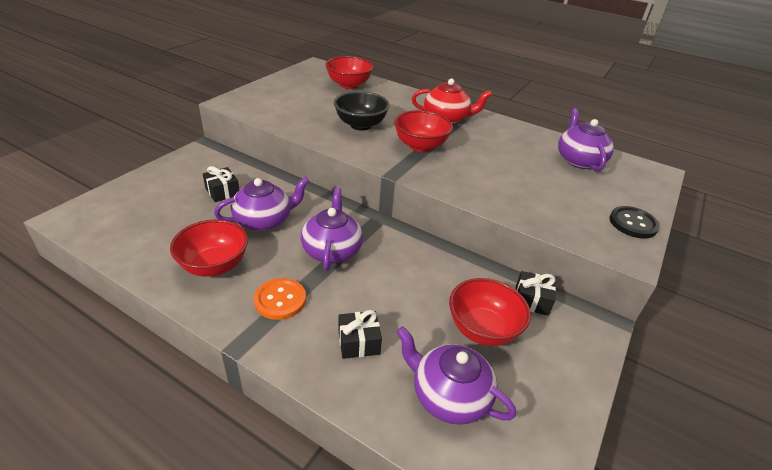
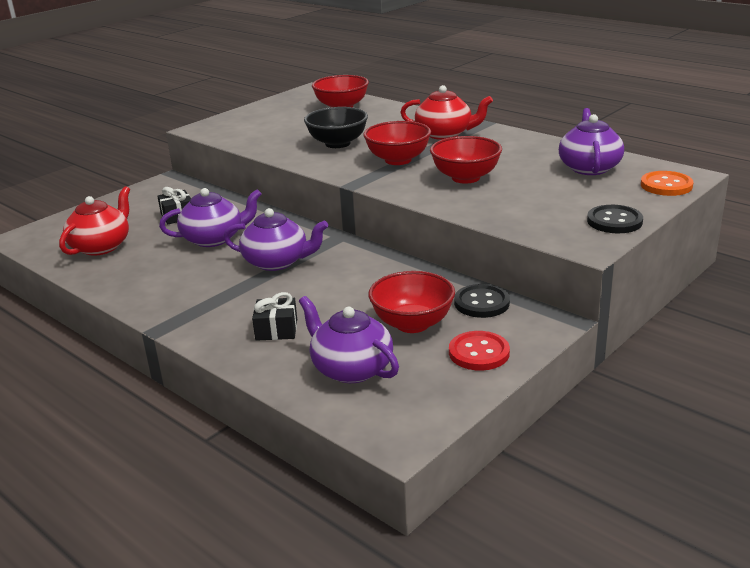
camera: 15 degrees right, 10 degrees down
red bowl [170,219,248,277] -> red bowl moved to [430,136,502,184]
orange button [254,278,306,320] -> orange button moved to [641,171,693,196]
purple teapot [301,188,363,271] -> purple teapot turned 90 degrees clockwise [224,208,328,271]
black gift [516,271,556,316] -> black button [454,284,510,318]
none -> red teapot [59,186,130,256]
none -> red button [449,331,510,371]

